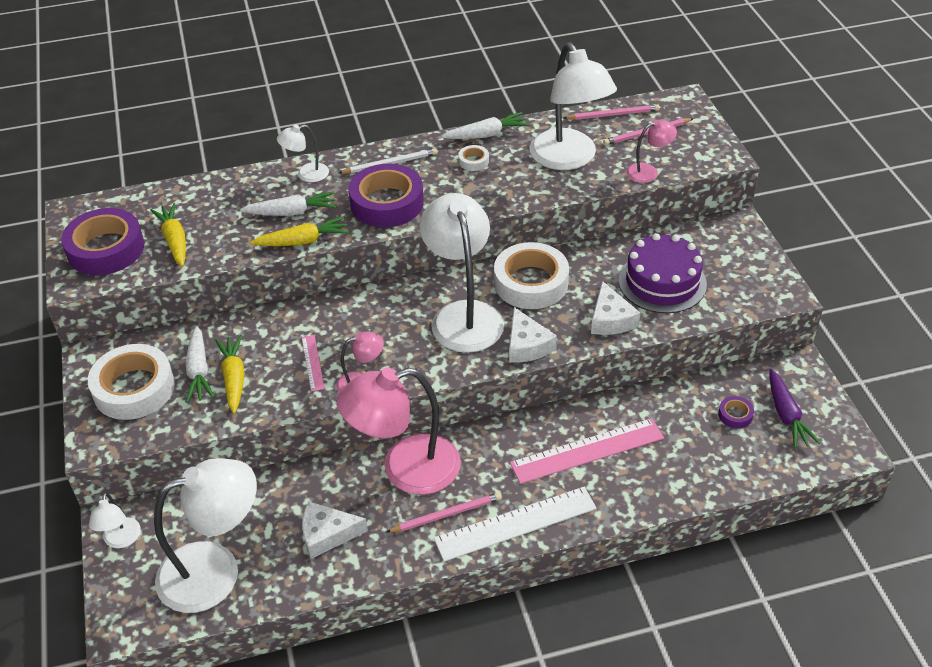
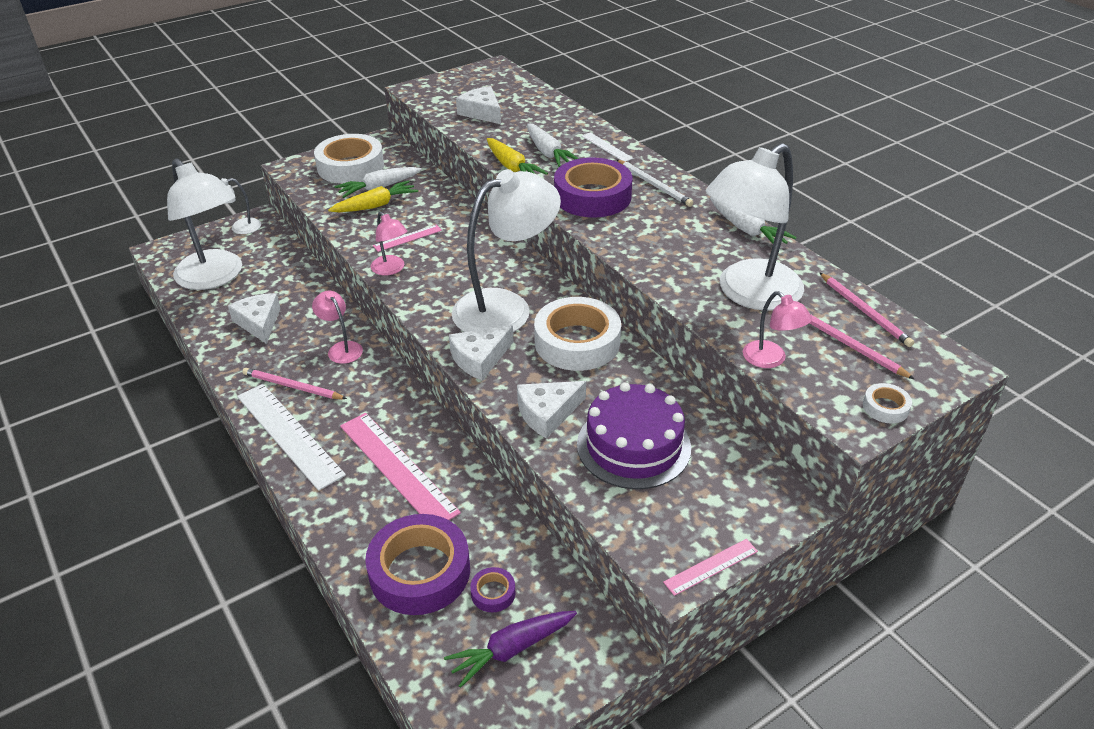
camera: 70 degrees right, 5 degrees down
purple tape [61,208,144,275] -> purple tape moved to [365,514,470,615]
yellow carrot [150,203,186,267] -> white cheese [456,86,501,124]
white lamp [277,124,329,182] -> white ruler [581,132,633,161]
pink lamp [337,368,461,495] -> pink lamp [312,291,363,364], size x0.46
pink pencil [386,492,502,532] -> pink pencil turned 150 degrees clockwise [243,368,347,399]
white tape [458,145,489,171] -> white tape moved to [863,383,912,424]
none -> pink ruler [663,539,758,596]

